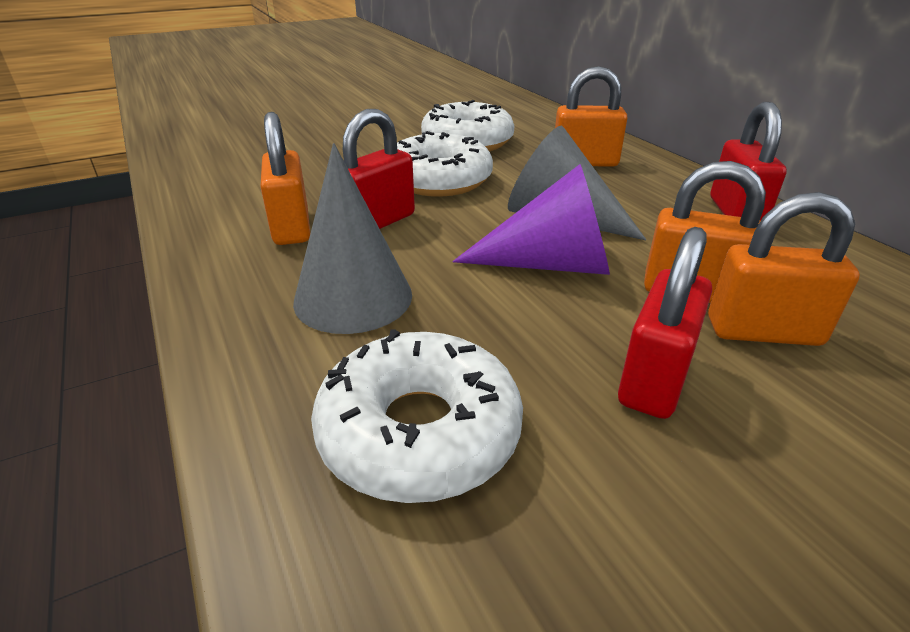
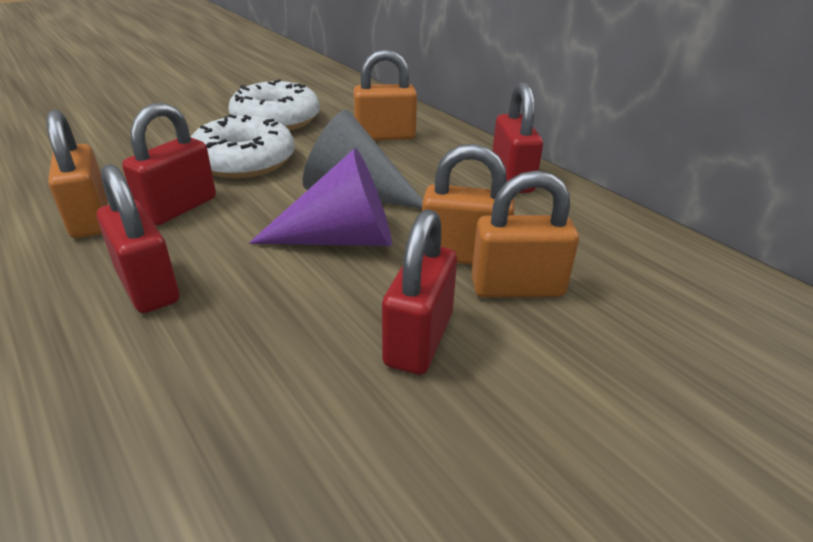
camera: 10 degrees left, 0 degrees up
grey cone [293,143,412,334] -> red padlock [97,164,179,313]
white donut [311,329,523,503] -> none

